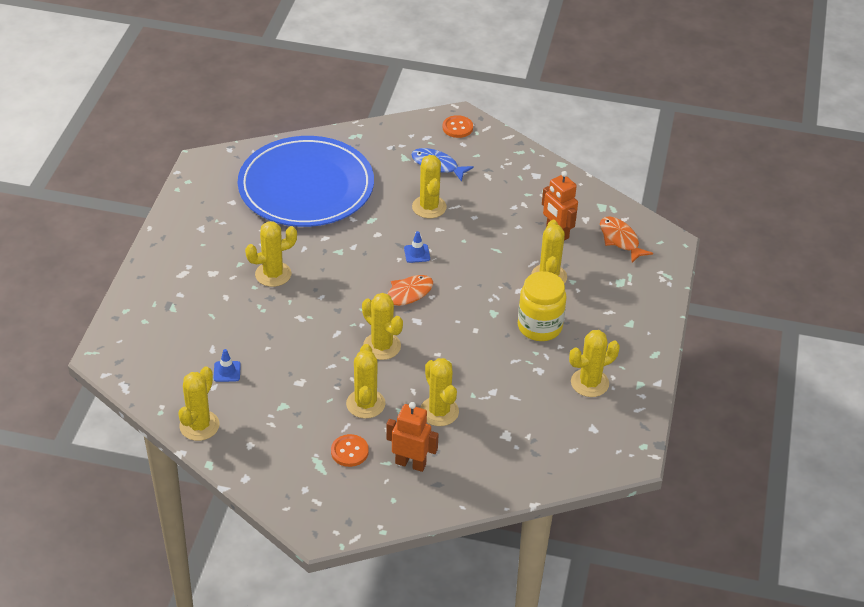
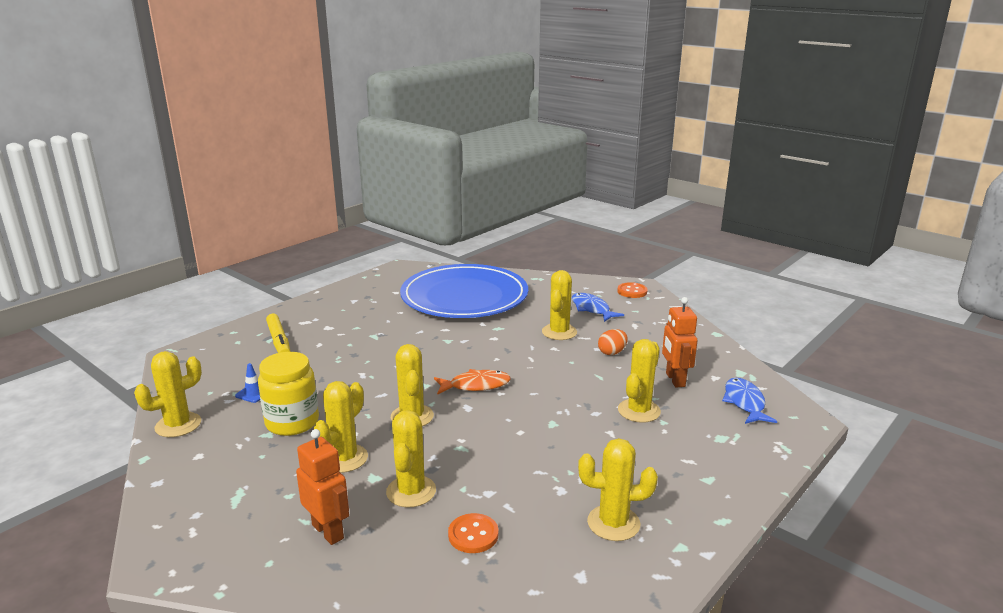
camera: 30 degrees right, 20 degrees down
yellow cactus [245,221,297,287] -> none
orange button [331,434,369,467] -> orange button moved to [448,513,498,553]
blue traffic cone [404,231,430,263] -> none
yellow jar [518,271,566,341] -> yellow jar moved to [258,352,319,436]
orange fish [600,216,653,263] -> blue fish [722,378,777,424]
none -> yellow marker [266,314,291,353]
none -> orange egg [598,329,628,355]

